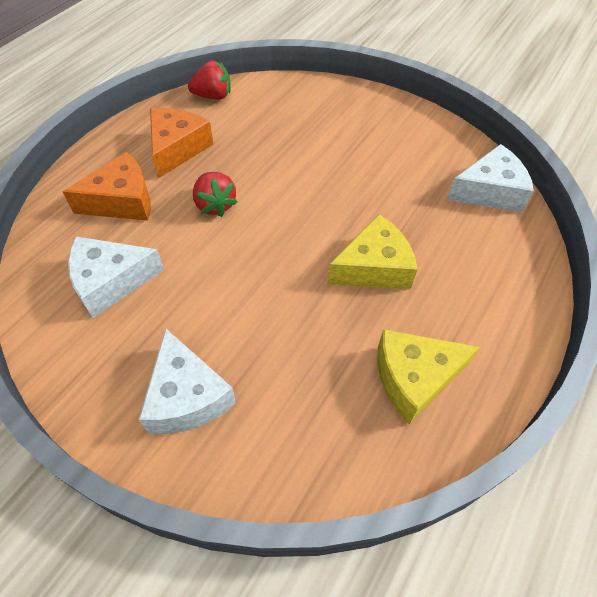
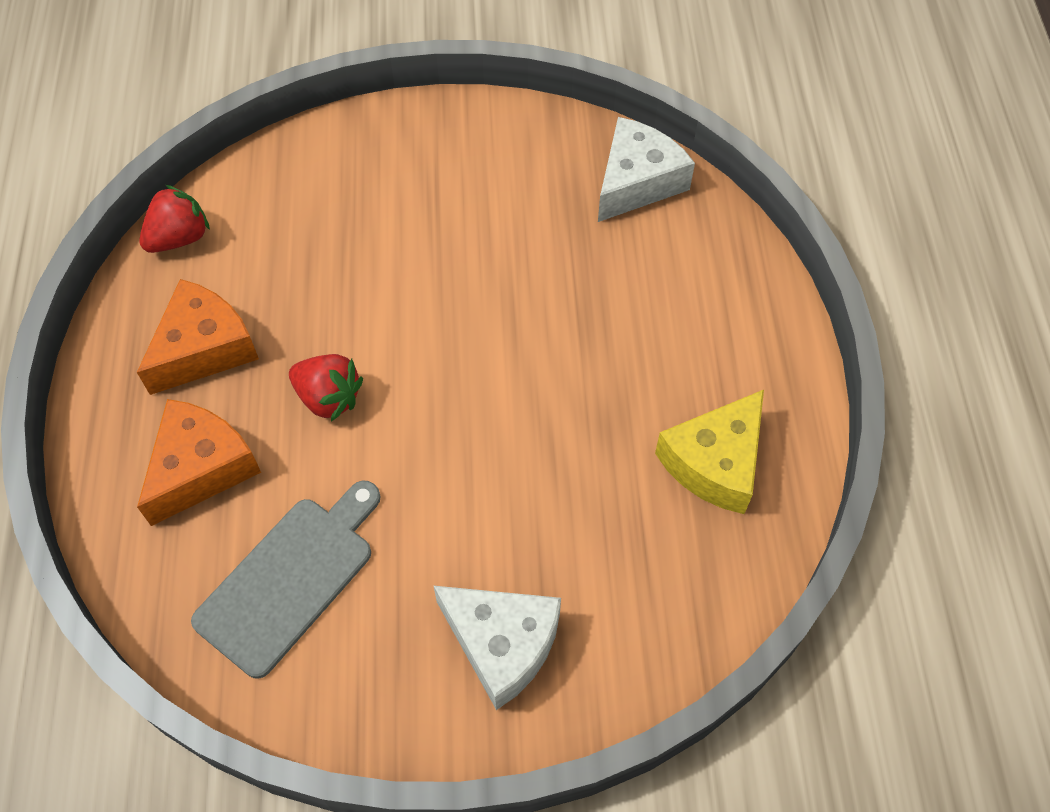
camera: 35 degrees left, 5 degrees up
white cheese [68,236,164,318] -> grey cutting board [191,481,381,679]
orange cheese [150,108,214,178] -> orange cheese turned 60 degrees clockwise [137,279,259,395]
yellow cheese [327,214,418,290] -> none

